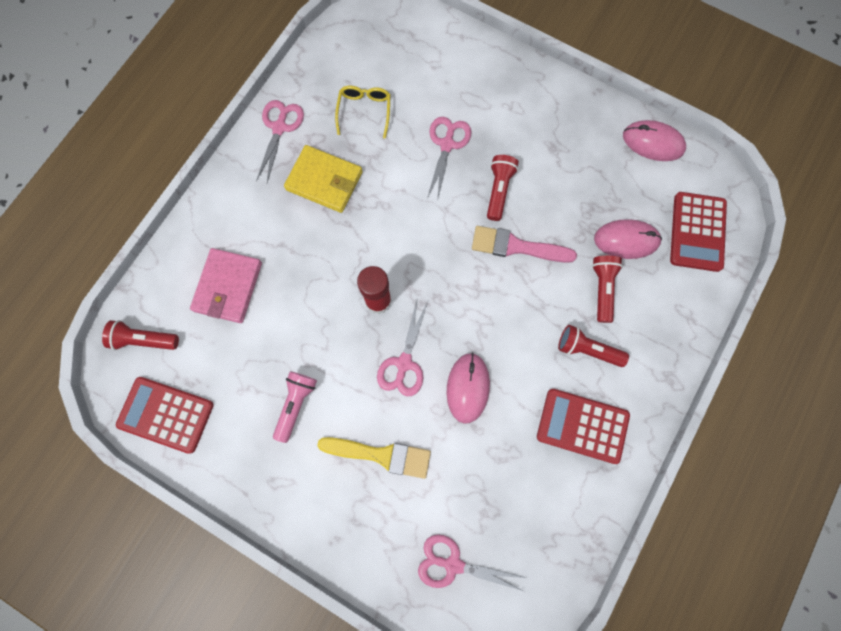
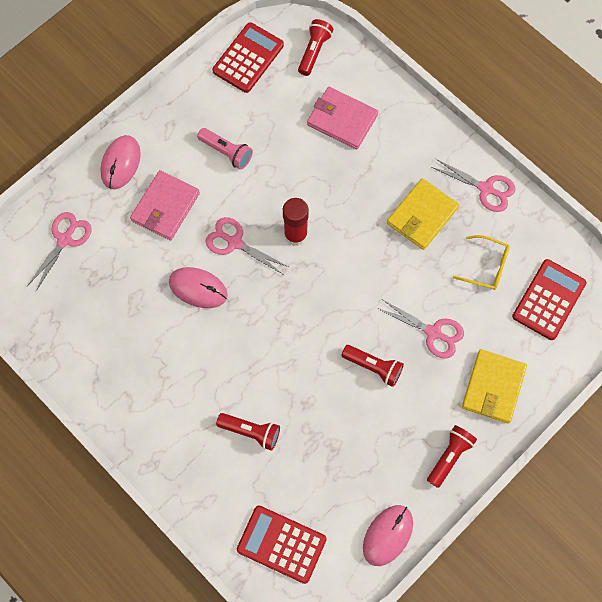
camera: 105 degrees right, 5 degrees down
yellow brush [317,437,431,479] -> pink wallet [130,170,200,240]
pink brush [472,226,577,263] -> none
red calculator [537,389,630,464] -> red calculator moved to [512,259,586,340]
red flashlight [558,325,629,367] -> red flashlight moved to [427,425,477,488]
pink mouse [594,219,662,259] -> pink mouse moved to [100,135,141,189]
none -> yellow wallet [462,349,527,423]

